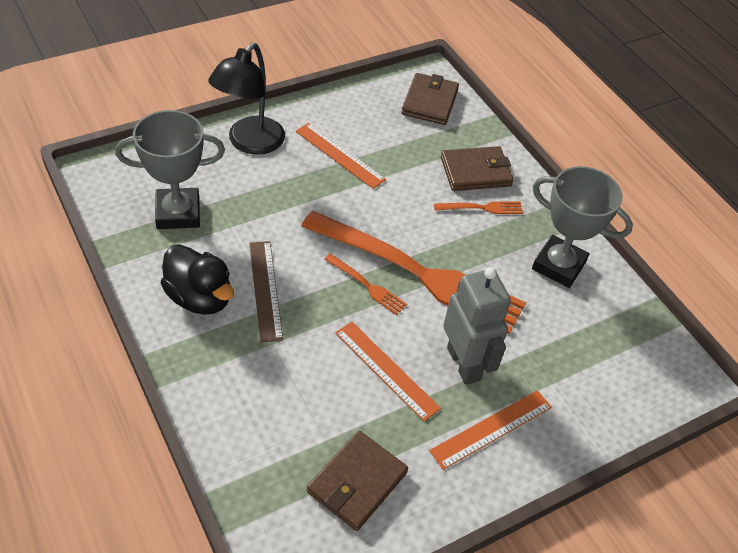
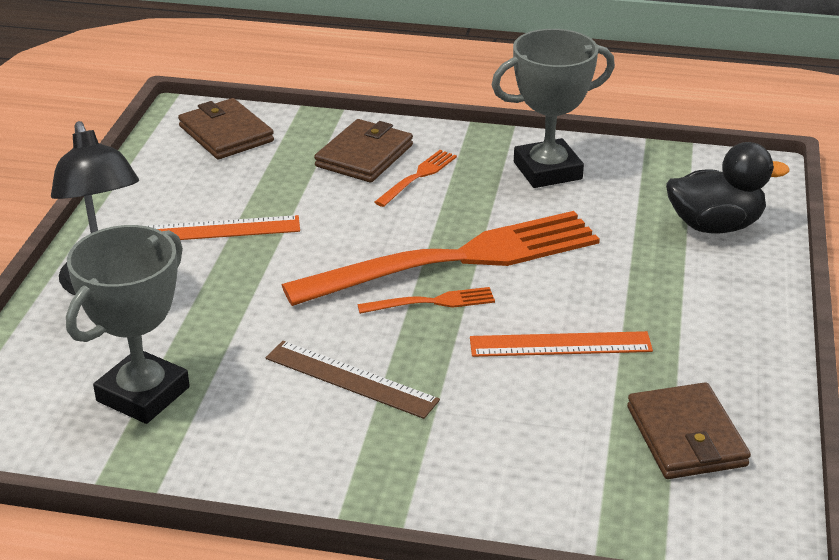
camera: 45 degrees left, 15 degrees down
black duck [161,244,234,315] -> black duck moved to [666,142,790,233]
orange ruler [429,390,552,470] -> none
grey robot [443,267,511,385] -> none

